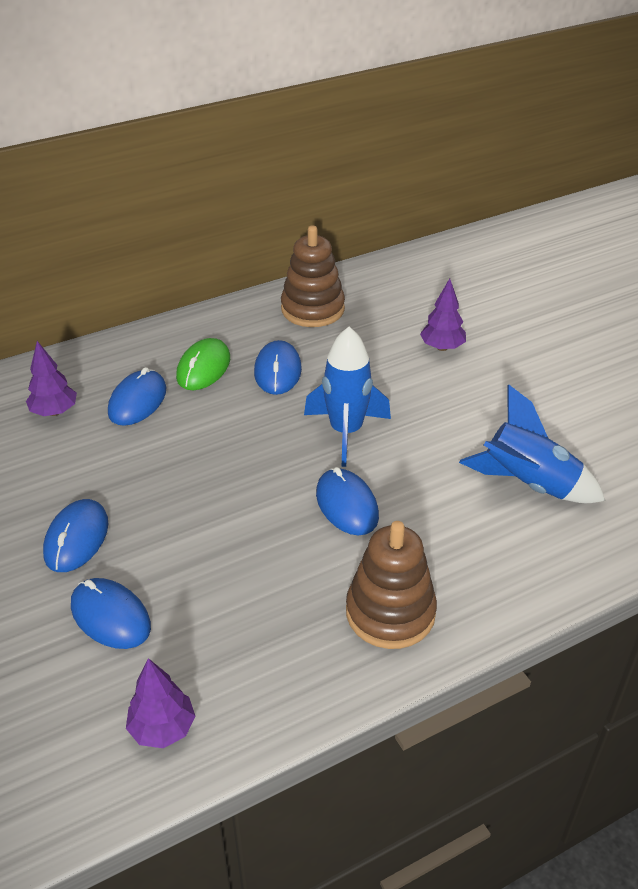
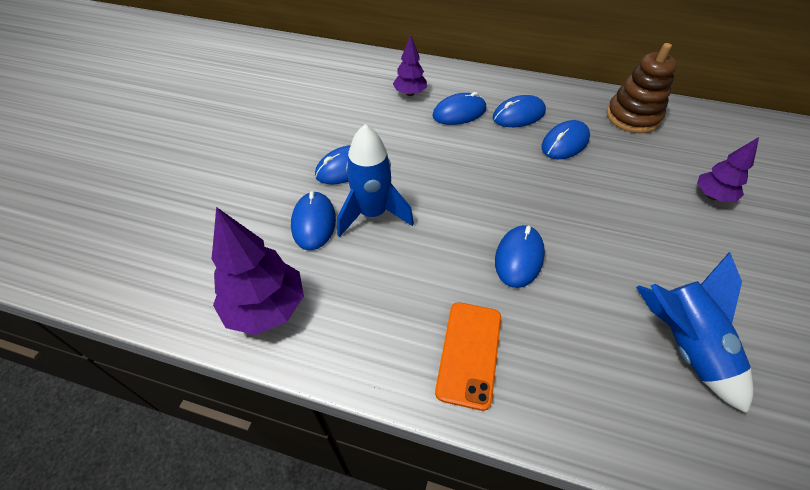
camera: 45 degrees right, 10 degrees up
purple tree [126,658,195,748] -> purple tree [212,207,304,335], size x1.67
green mouse [176,338,230,390] -> blue mouse [493,95,546,127]
blue rocket [304,327,391,467] -> blue rocket moved to [337,124,414,237]
brown stacking toy [346,521,437,649] -> orange phone [435,302,501,411]

